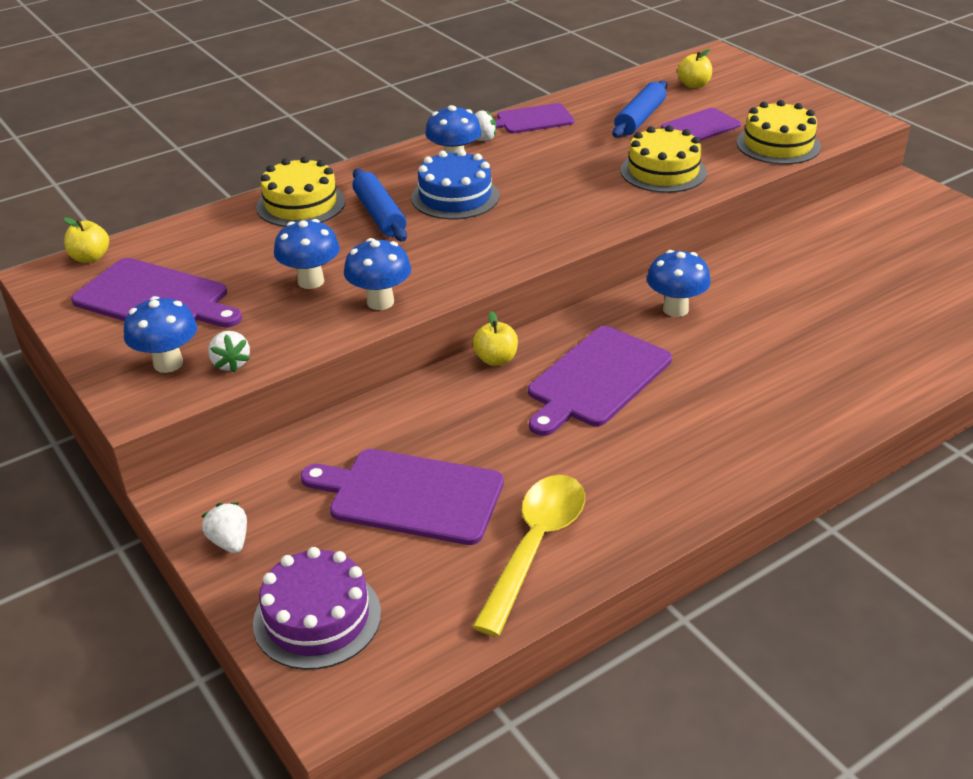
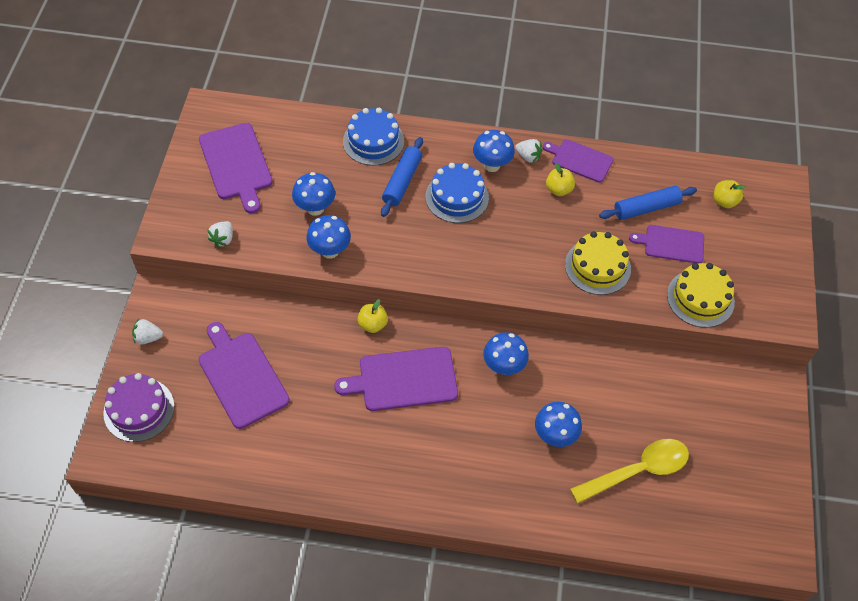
camera: 40 degrees right, 20 degrees up
yellow apple [64,217,109,263] -> yellow apple moved to [546,163,575,196]
blue mushroom [124,296,197,373] -> blue mushroom moved to [535,402,582,447]
white strawberry [201,502,247,553] -> white strawberry turned 105 degrees counterclockwise [132,319,163,345]
yellow cake [256,156,345,227] -> blue cake [343,108,404,166]
yellow spoon [472,475,585,636] -> yellow spoon moved to [570,439,689,503]

